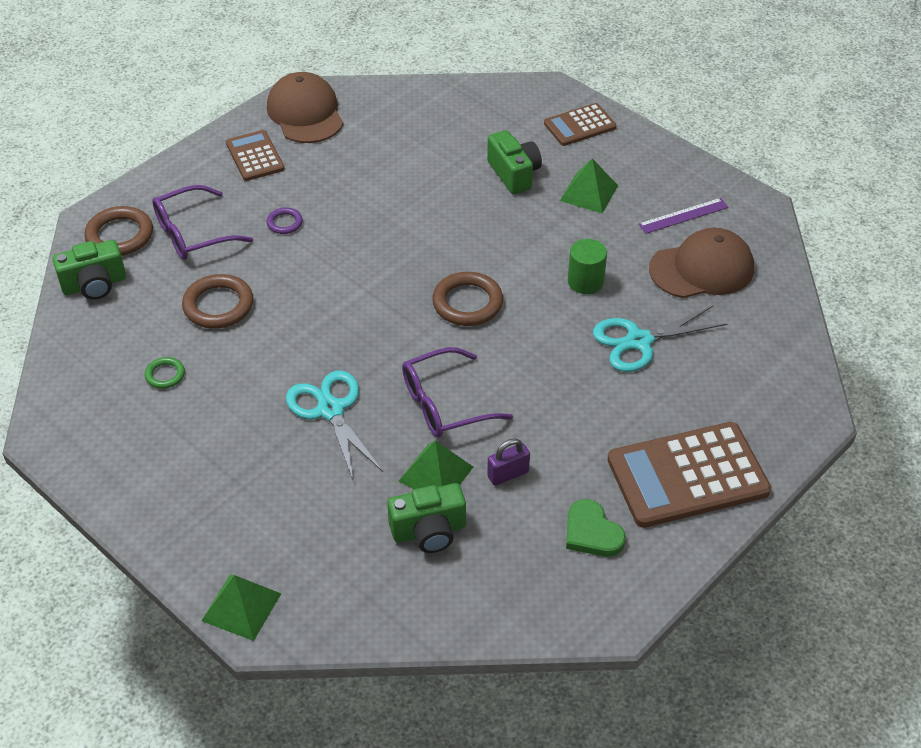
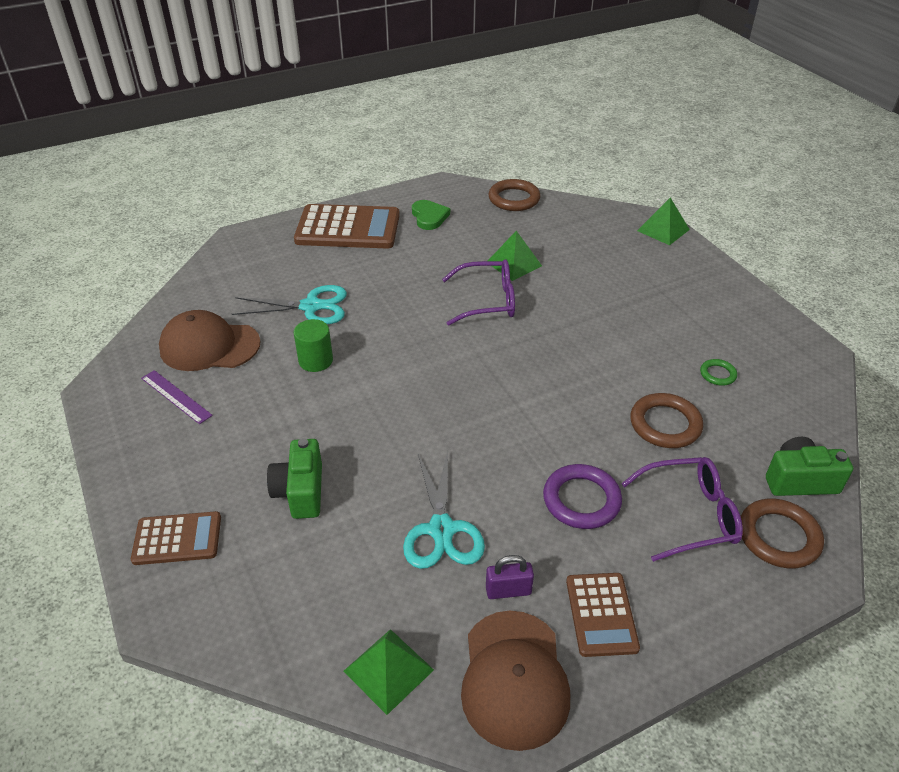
camera: 160 degrees left, 5 degrees down
purple ring [267,207,303,234] -> purple ring [543,464,622,529], size x1.86
turquoise scissors [286,371,383,482] -> turquoise scissors moved to [403,451,485,569]
green camera [387,483,466,553] -> none
brown ring [432,272,503,326] -> brown ring moved to [489,179,541,211]
purple padlock [487,438,530,486] -> purple padlock moved to [486,555,534,599]
green pyramid [560,158,618,214] -> green pyramid moved to [343,629,434,715]
purple ruler [638,198,728,234] -> purple ruler turned 45 degrees clockwise [141,370,213,424]

